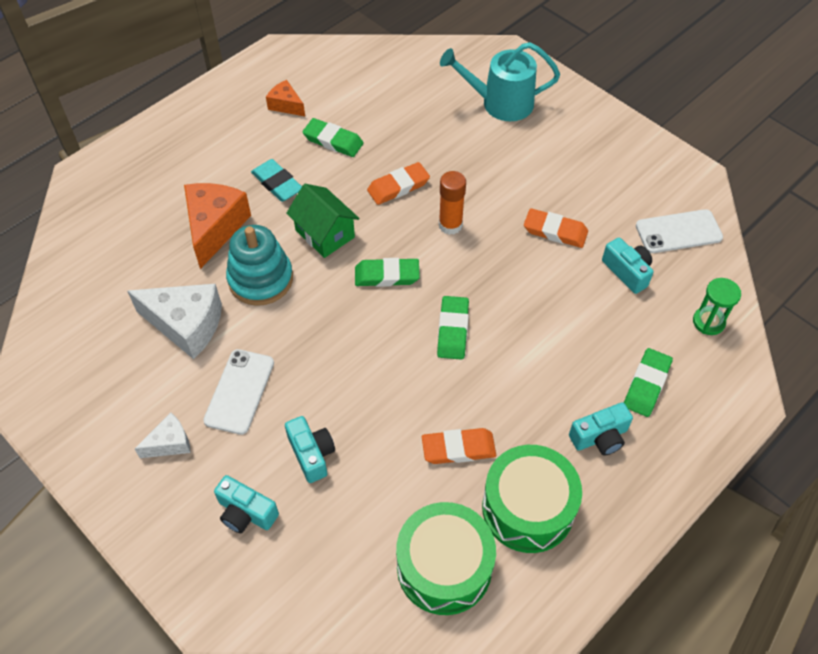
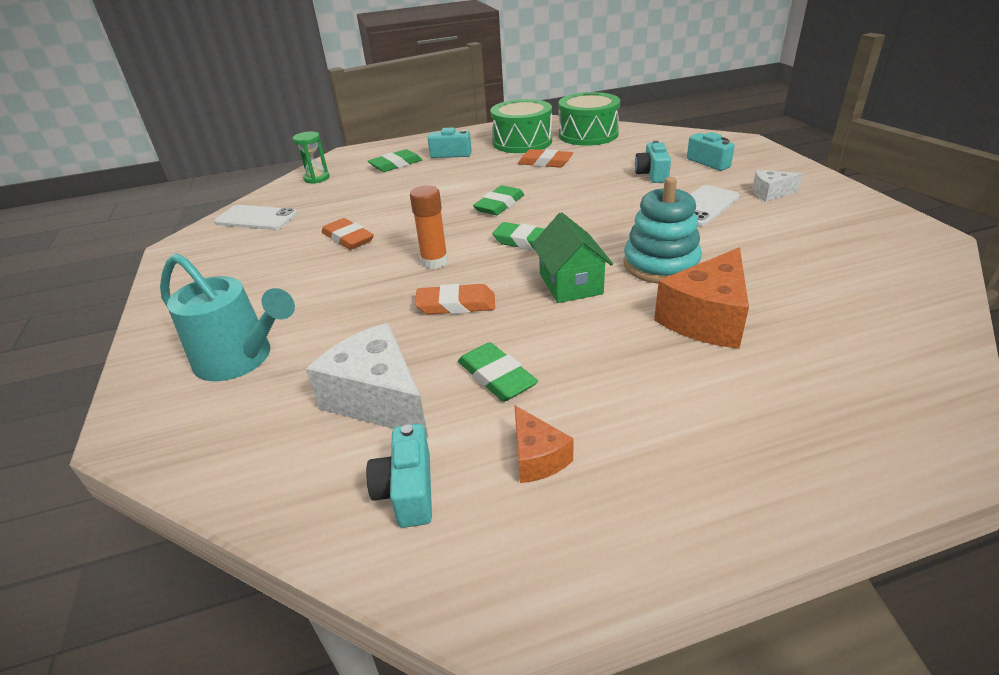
camera: 150 degrees left, 20 degrees down
white cheese [127,284,222,359] -> white cheese moved to [306,323,428,438]
turquoise eraser [251,159,302,202] -> none
turquoise camera [602,238,654,294] -> turquoise camera moved to [366,424,432,528]

